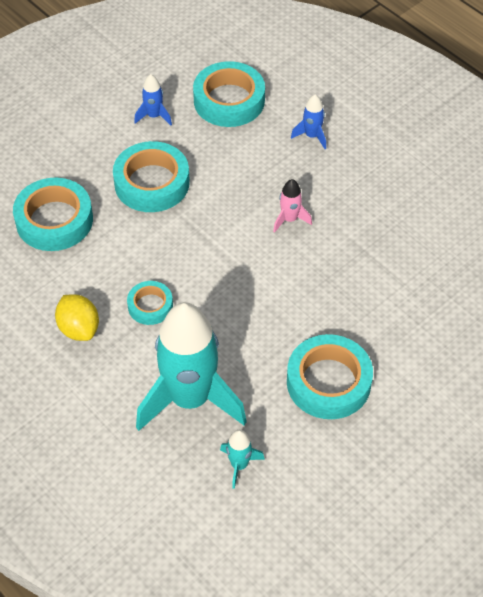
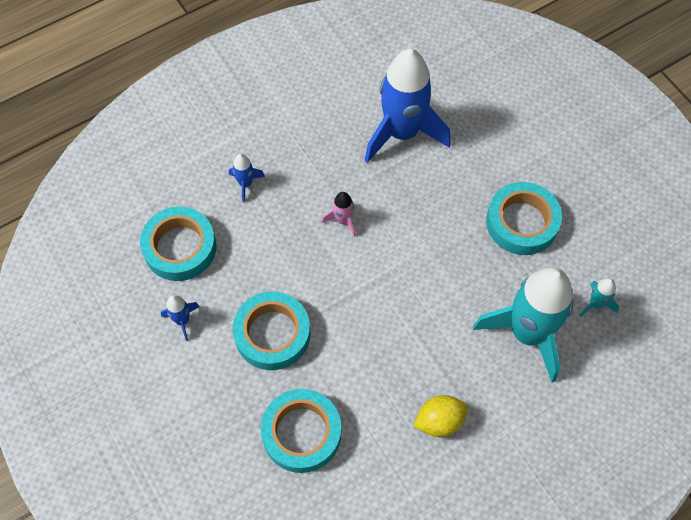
camera: 80 degrees left, 10 degrees up
turquoise tape [127,281,173,325] -> none
none -> blue rocket [365,49,451,163]

